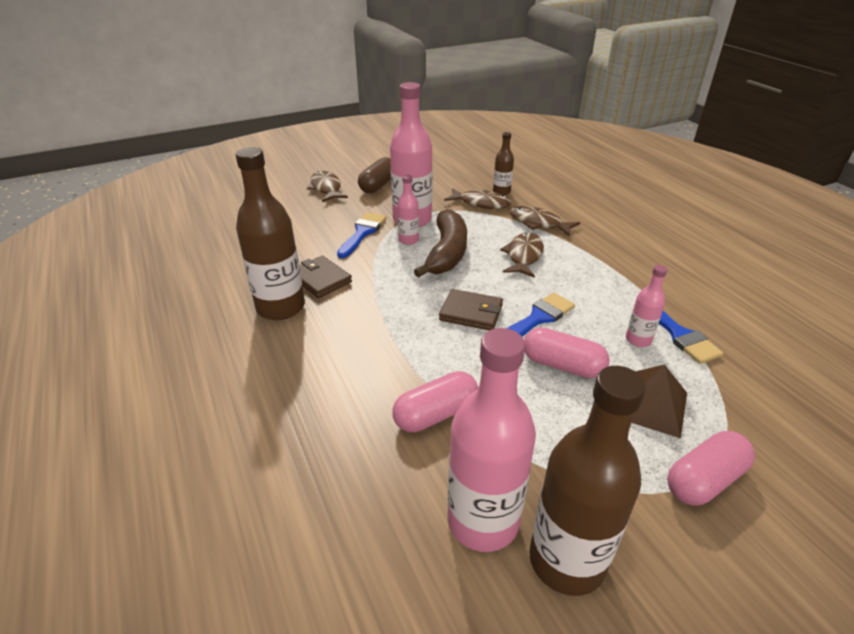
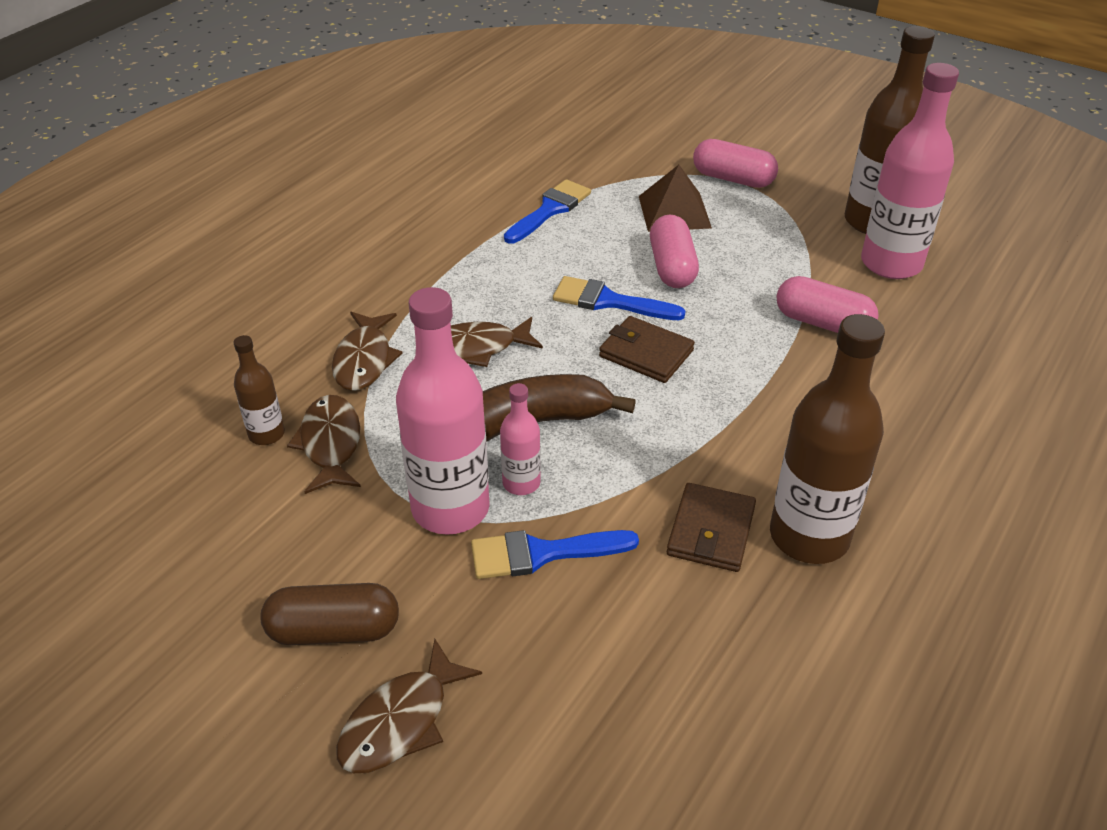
camera: 120 degrees left, 5 degrees up
brown wallet [439,289,503,331] -> brown wallet turned 45 degrees counterclockwise [599,316,695,383]
pink bottle [626,265,667,347] -> none

